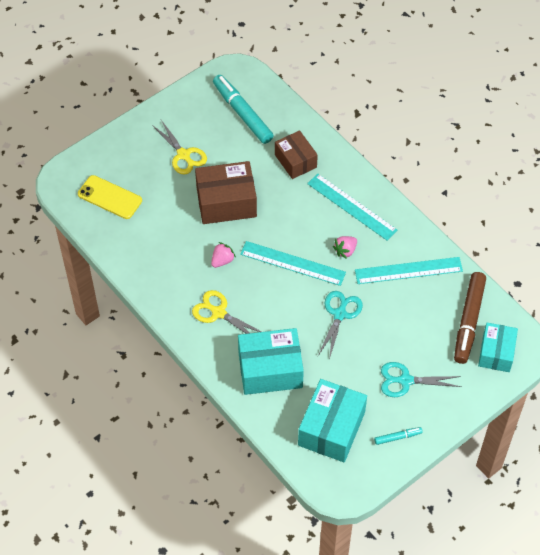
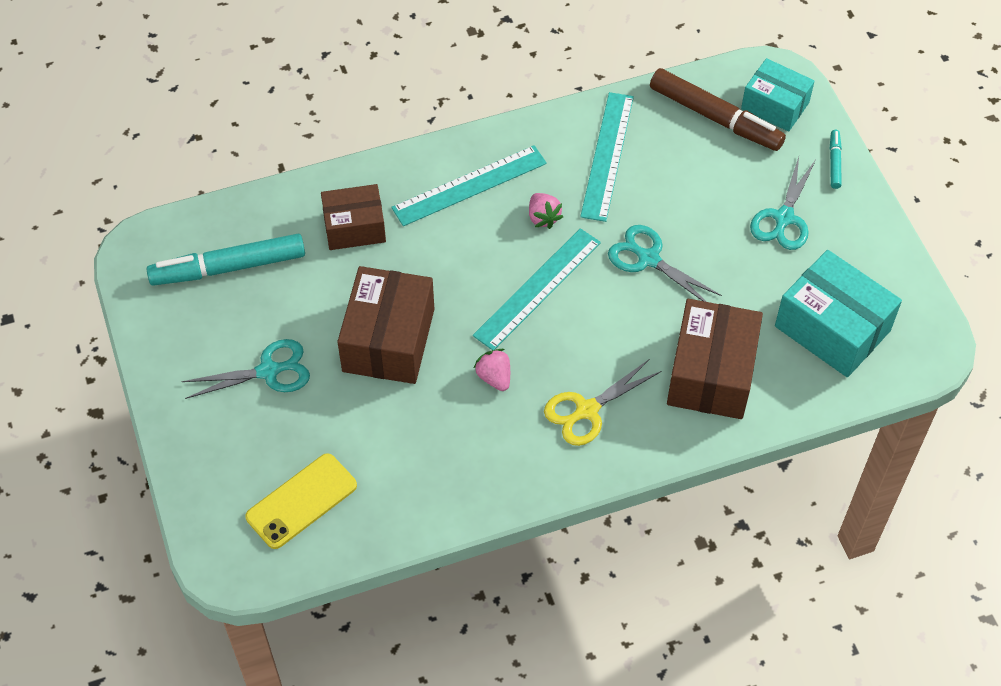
camera: 70 degrees left, 0 degrees up
yellow scissors [152,120,207,175] -> turquoise scissors [181,339,310,399]
turquoise box [238,328,304,395] -> brown box [667,299,763,419]
turquoise marker [374,427,423,445] -> turquoise marker moved to [830,130,842,189]

